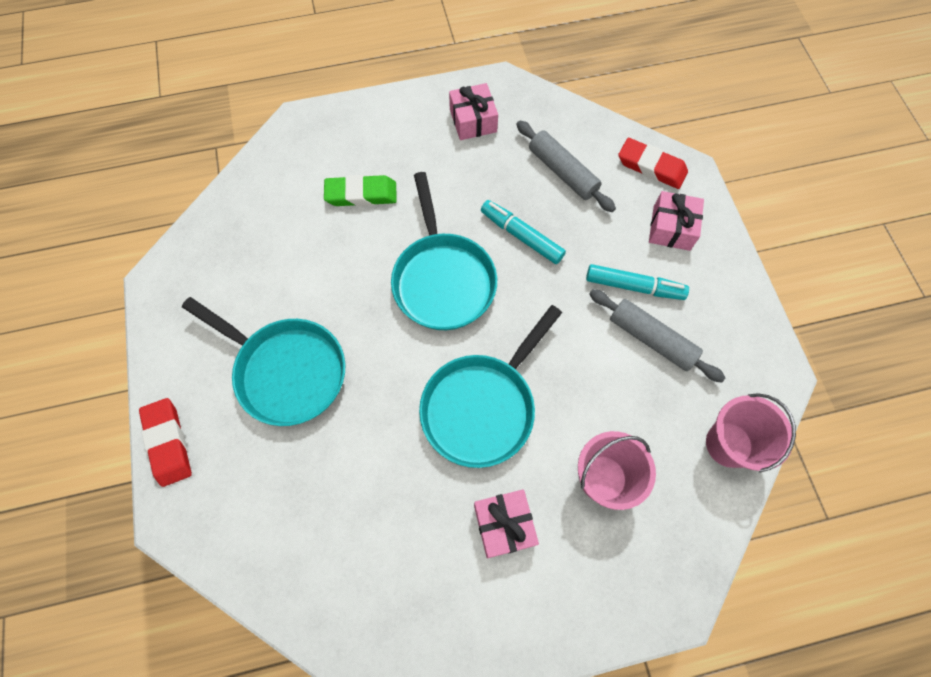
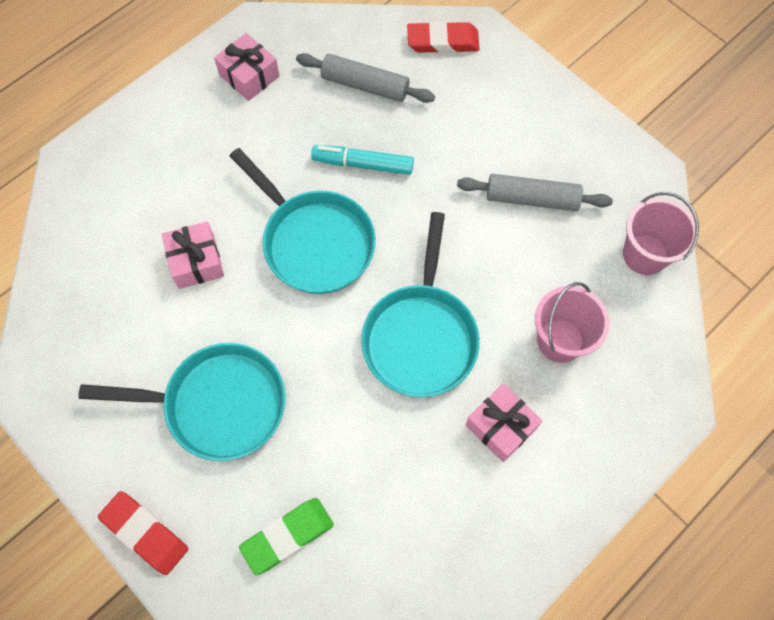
camera: 30 degrees left, 0 degrees up
green eraser [324,175,397,206] -> green eraser moved to [239,498,334,575]
turquoise marker [586,264,689,300] -> none
pink gift [649,191,704,251] -> pink gift moved to [162,221,224,289]

